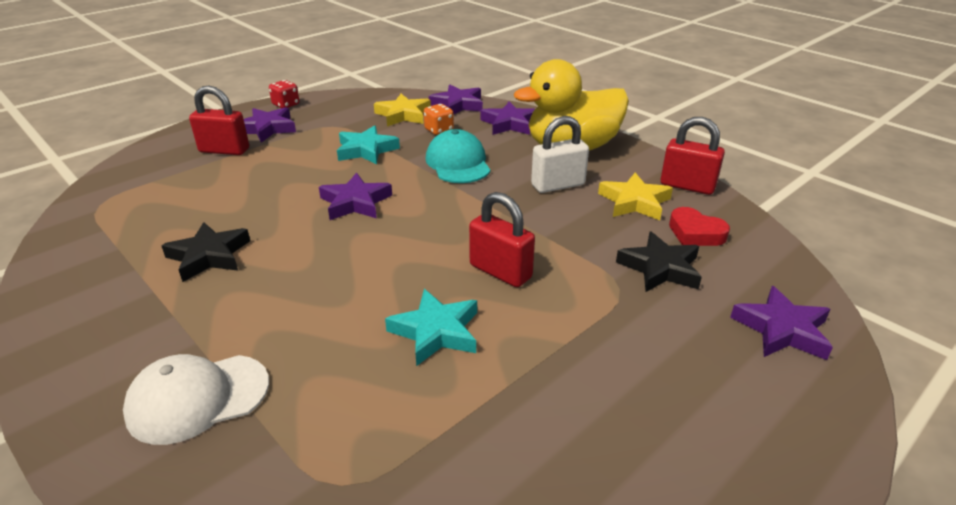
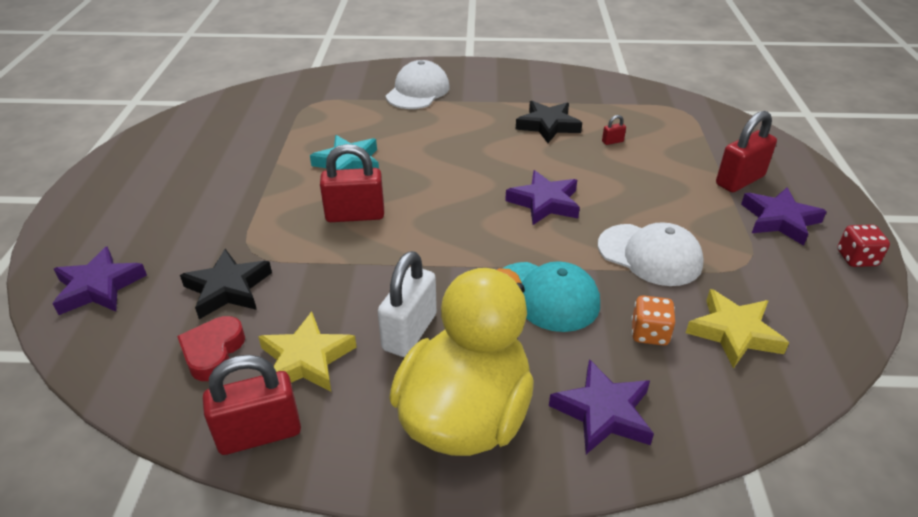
camera: 135 degrees right, 5 degrees up
turquoise star [337,125,400,165] -> white cap [598,222,704,286]
purple star [429,85,483,115] -> none
red heart [669,207,730,246] -> red heart turned 75 degrees counterclockwise [177,316,245,381]
none -> red padlock [602,115,626,145]

